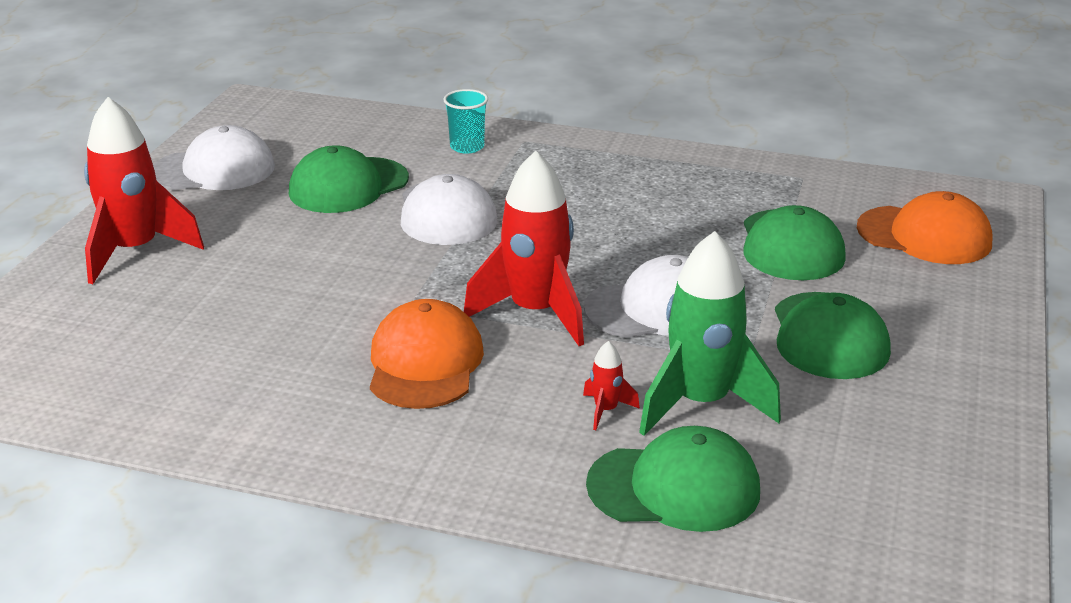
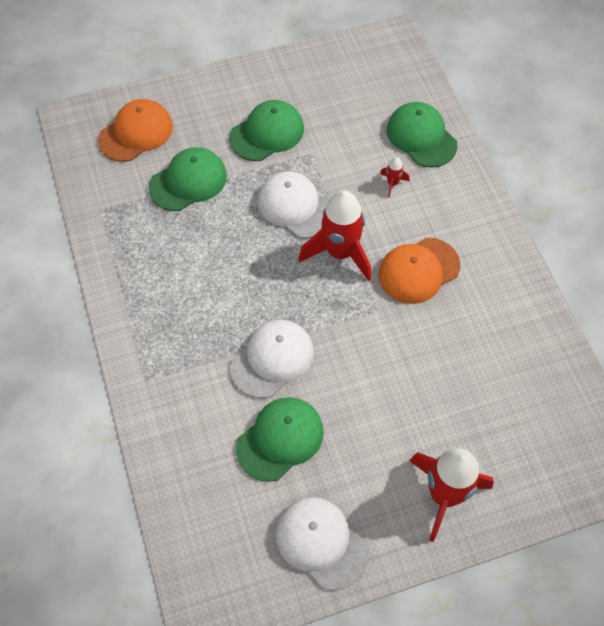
camera: 125 degrees left, 30 degrees up
green cap [289,145,409,213] -> green cap turned 60 degrees counterclockwise [236,397,324,482]
turquoise cup [443,89,488,154] -> none
green rocket [639,231,781,436] -> none
orange cap [857,191,992,264] -> orange cap turned 60 degrees clockwise [98,99,173,162]

